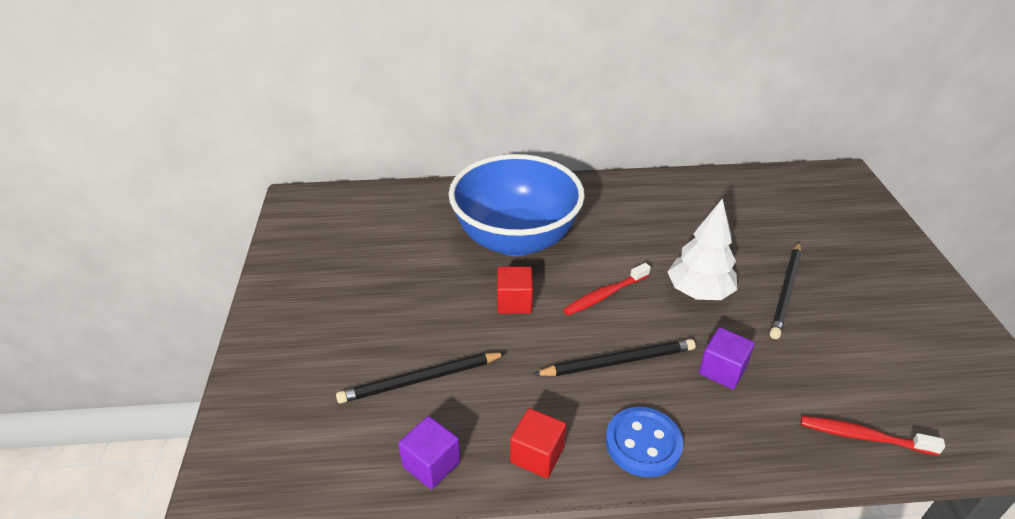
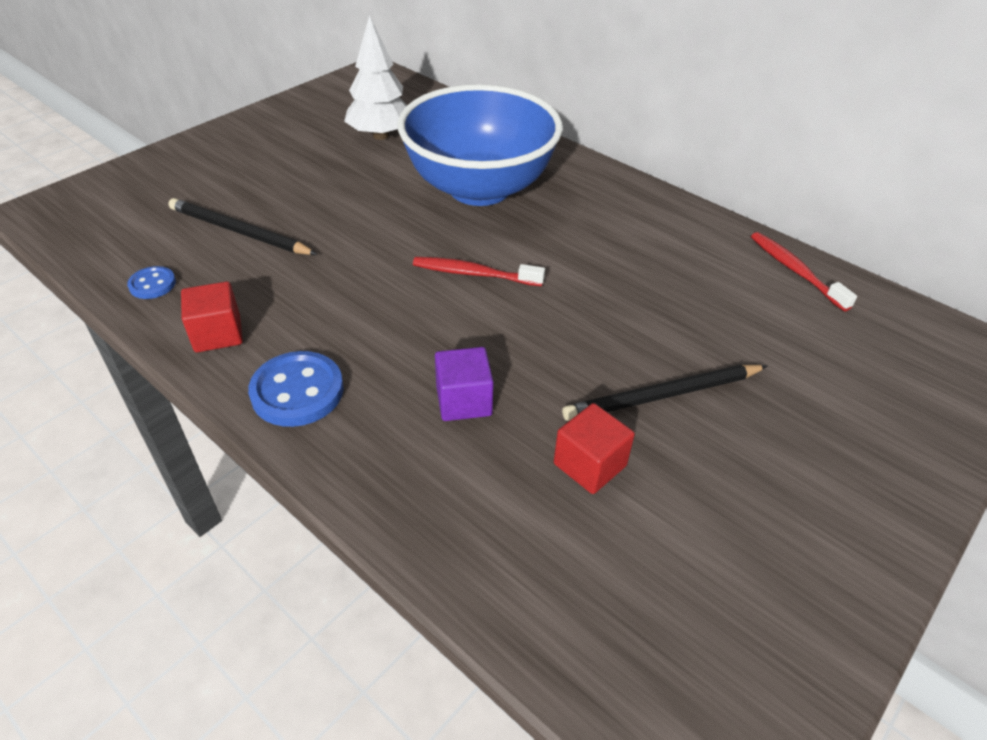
camera: 45 degrees right, 5 degrees up
purple cube [398,416,460,489] -> blue button [127,266,176,299]
red cube [497,267,533,314] -> red cube moved to [554,403,635,494]
black pencil [533,339,696,376] -> none
white tree [668,198,737,300] -> white tree moved to [344,15,407,140]
red toothbrush [801,416,945,456] -> red toothbrush moved to [751,232,857,311]

